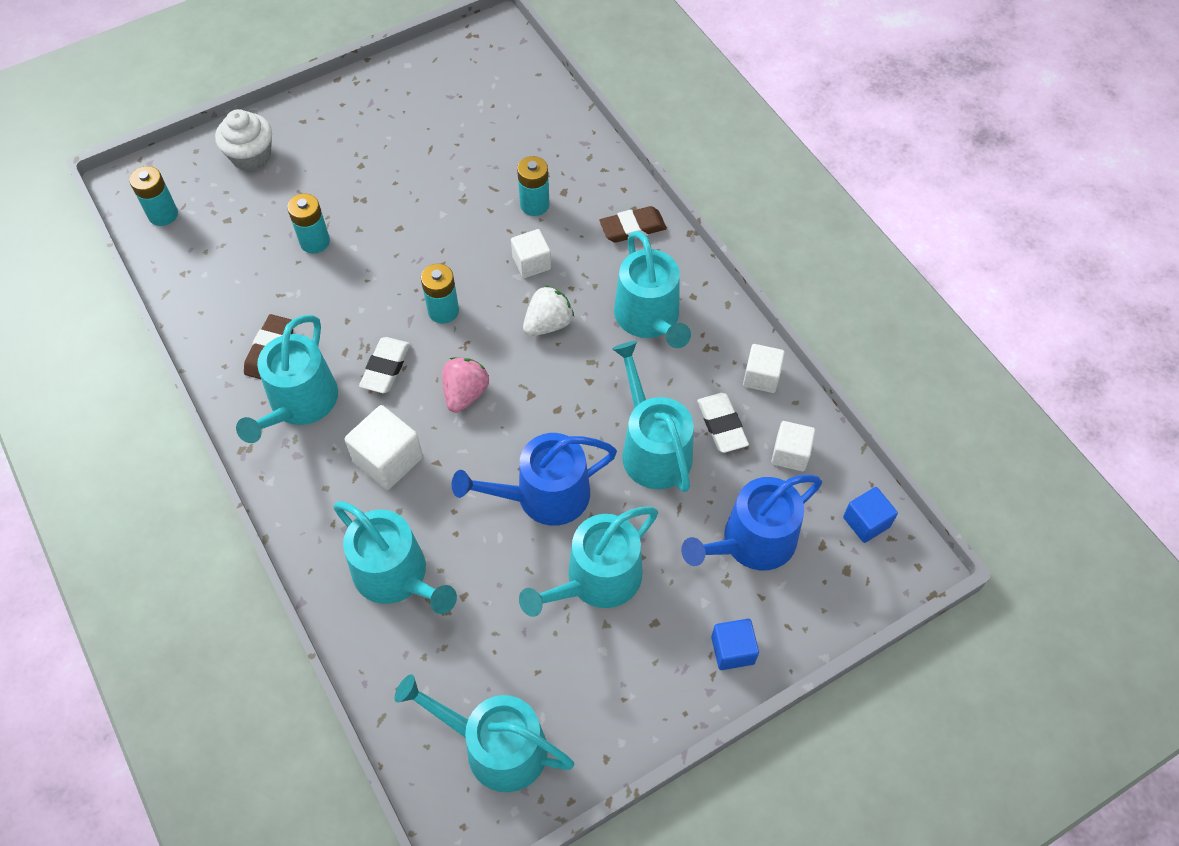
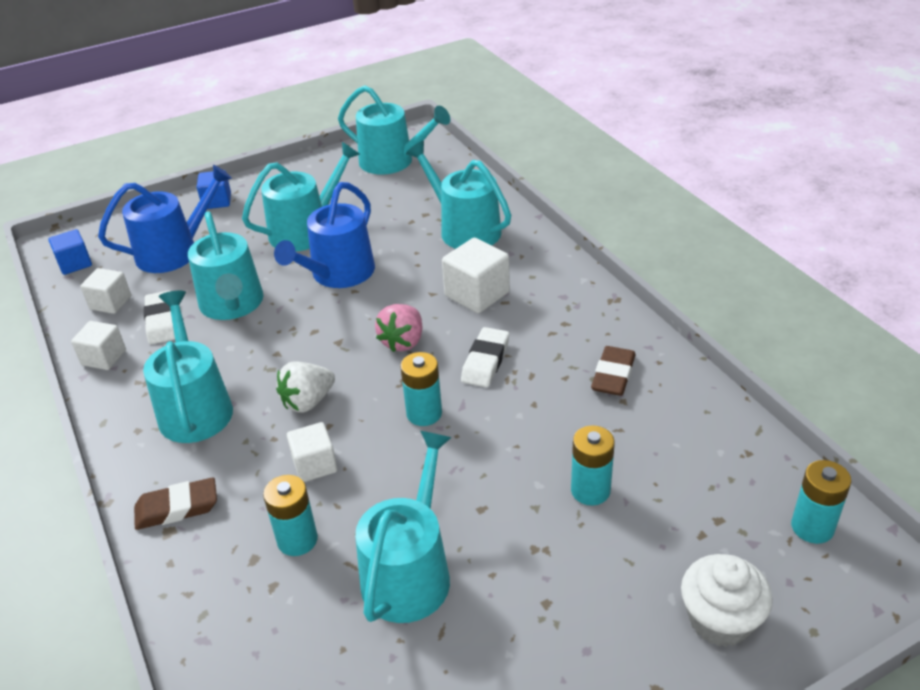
camera: 175 degrees left, 20 degrees down
turquoise watering can [236,315,338,443] -> turquoise watering can moved to [355,431,452,623]
blue watering can [452,433,617,526] -> blue watering can turned 135 degrees clockwise [274,182,375,288]

